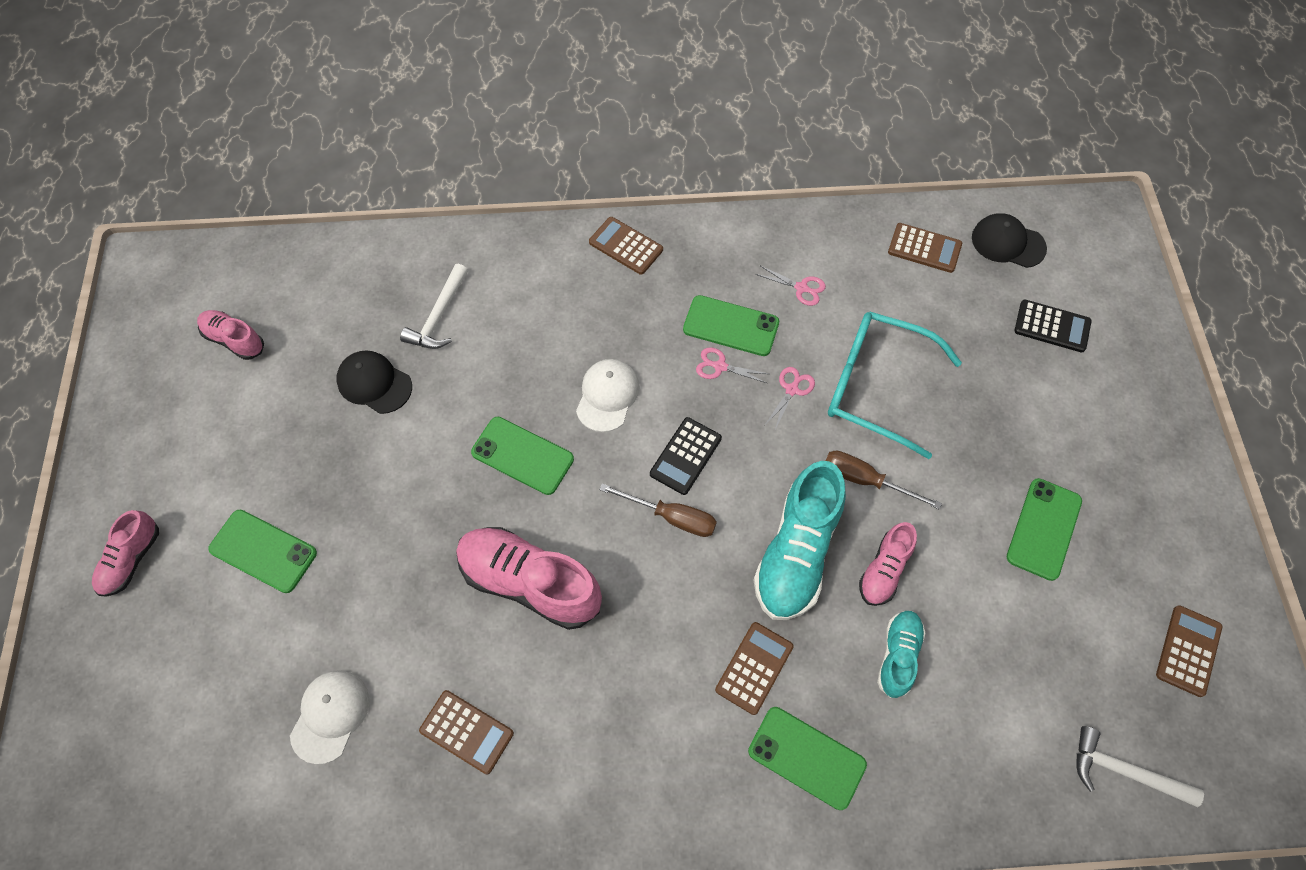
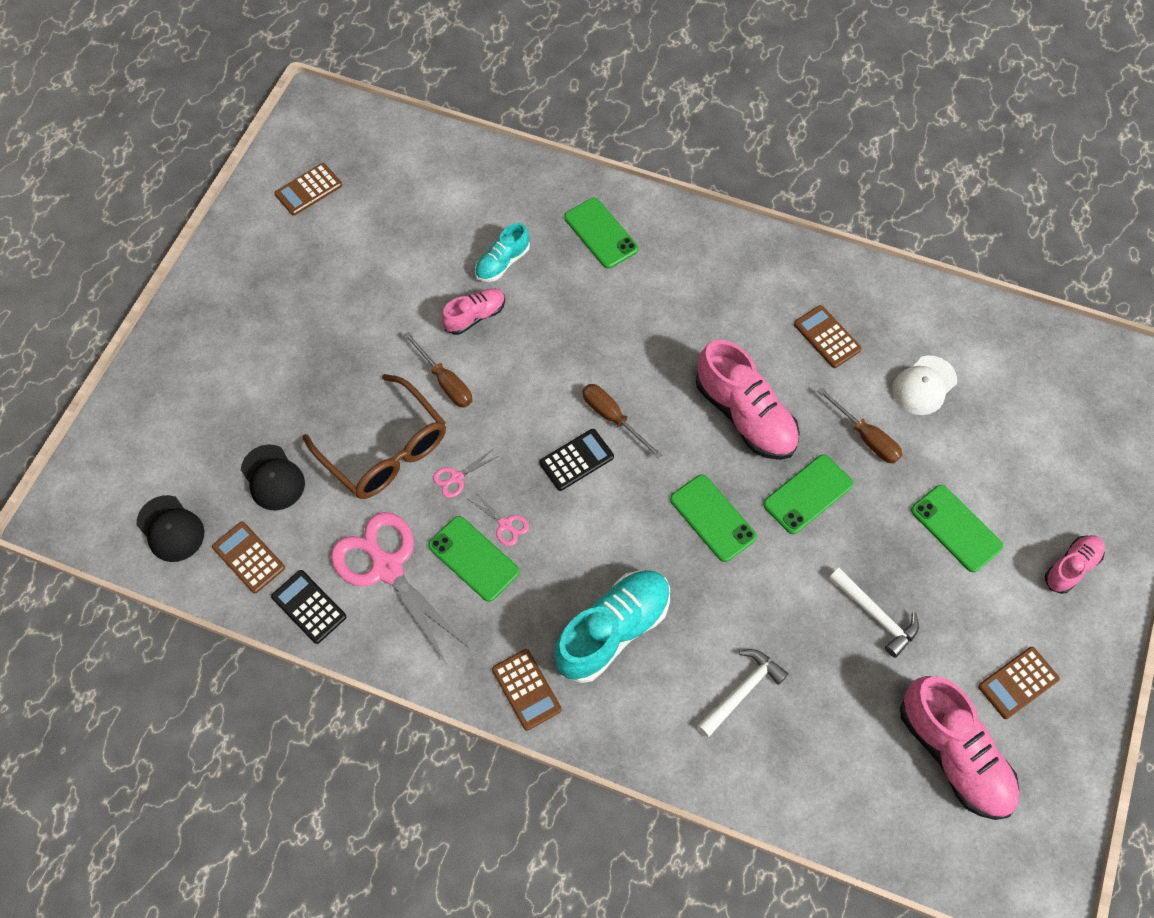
camera: 155 degrees left, 0 degrees up
pink shoe [197,310,264,360] -> pink shoe [900,676,1019,820], size x1.81
black cap [336,350,412,414] -> black cap moved to [241,444,305,511]
white cap [576,359,640,432] -> none
brown calculator [715,622,794,715] -> brown calculator moved to [978,647,1060,719]
turquoise shoe [754,461,846,620] -> turquoise shoe moved to [554,570,670,683]
pink scissors [755,266,826,306] -> pink scissors [331,512,469,663], size x2.41
turquoise glasses [828,312,962,459] -> brown glasses [303,374,446,499]
green phone [1007,478,1082,581] -> green phone moved to [763,454,853,534]
black calculator [1014,300,1092,352] -> black calculator moved to [271,570,346,644]
white hammer [1076,726,1204,807] -> white hammer moved to [829,568,919,658]
none -> brown screwdriver [817,387,902,464]

